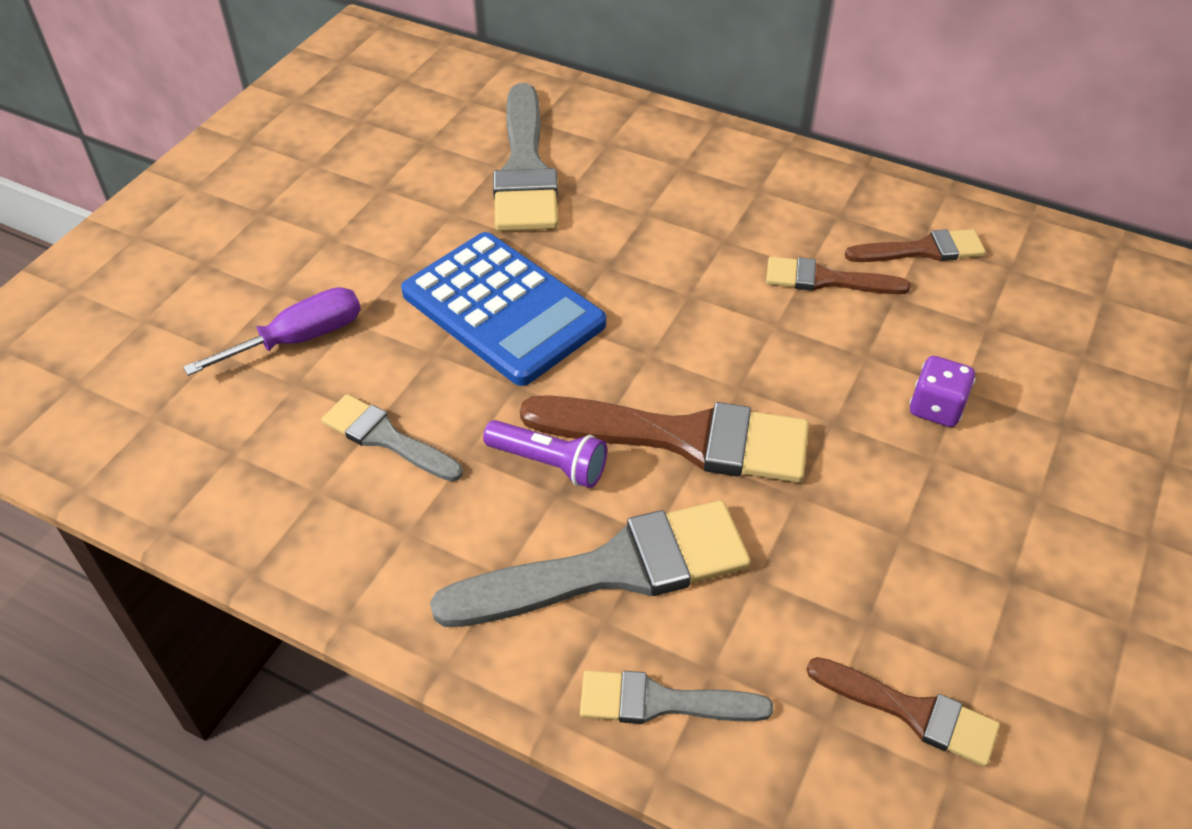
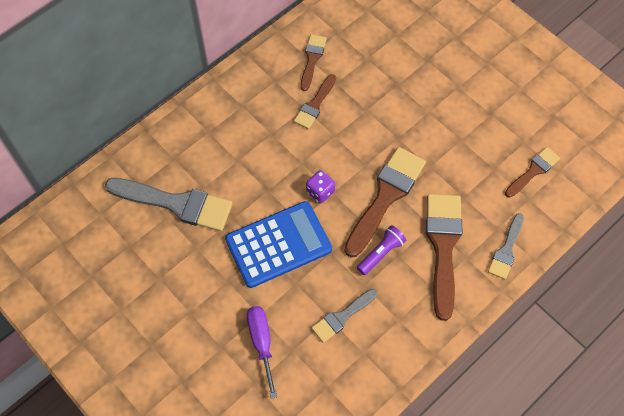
camera: 70 degrees left, 15 degrees up
grey brush [430,500,751,627] -> brown brush [426,194,462,321]
purple dice [909,356,975,427] -> purple dice moved to [306,170,335,204]

